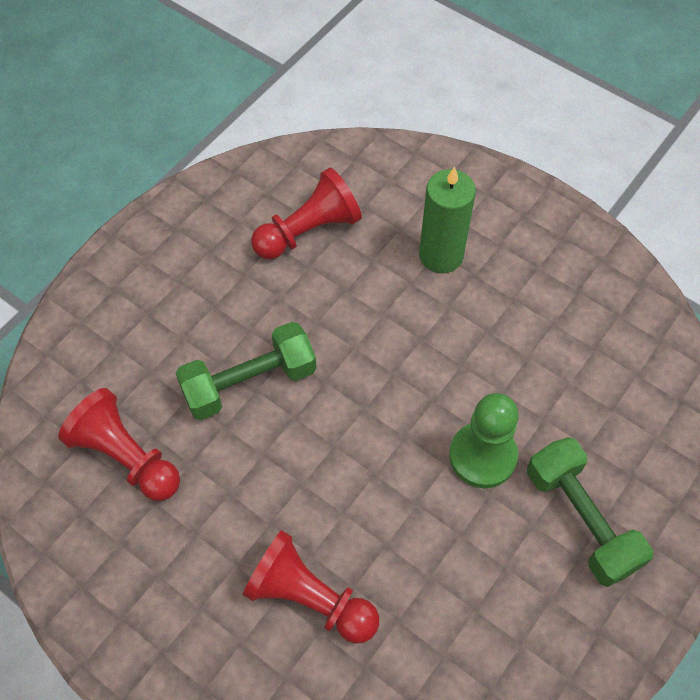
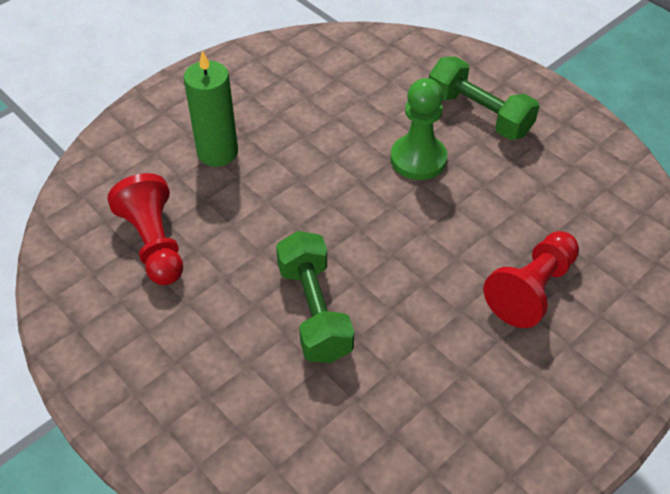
camera: 80 degrees left, 10 degrees down
red pawn [58,388,180,501] -> none
green dumbbell [527,437,653,587] -> green dumbbell turned 60 degrees clockwise [429,56,539,140]

